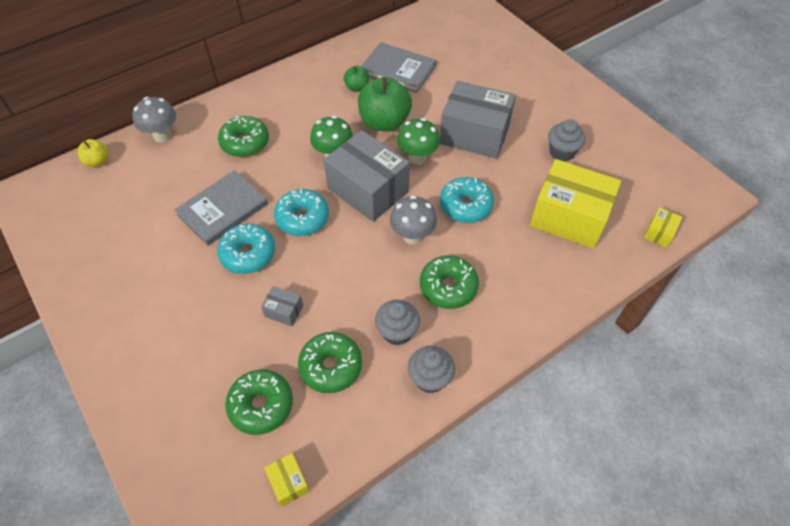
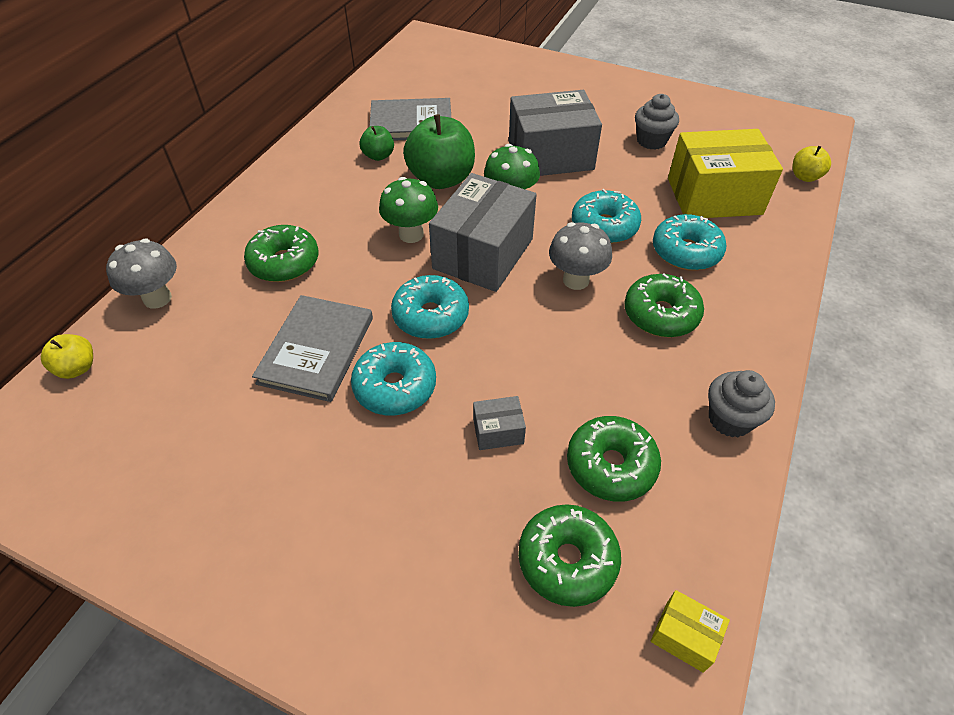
camera: 30 degrees left, 5 degrees down
grey box [324,130,410,222] -> grey box turned 75 degrees counterclockwise [429,173,537,292]
grey cupcake [375,300,420,346] -> none
yellow box [644,207,683,248] -> yellow apple [793,146,831,182]
none -> turquoise donut [653,214,727,271]

